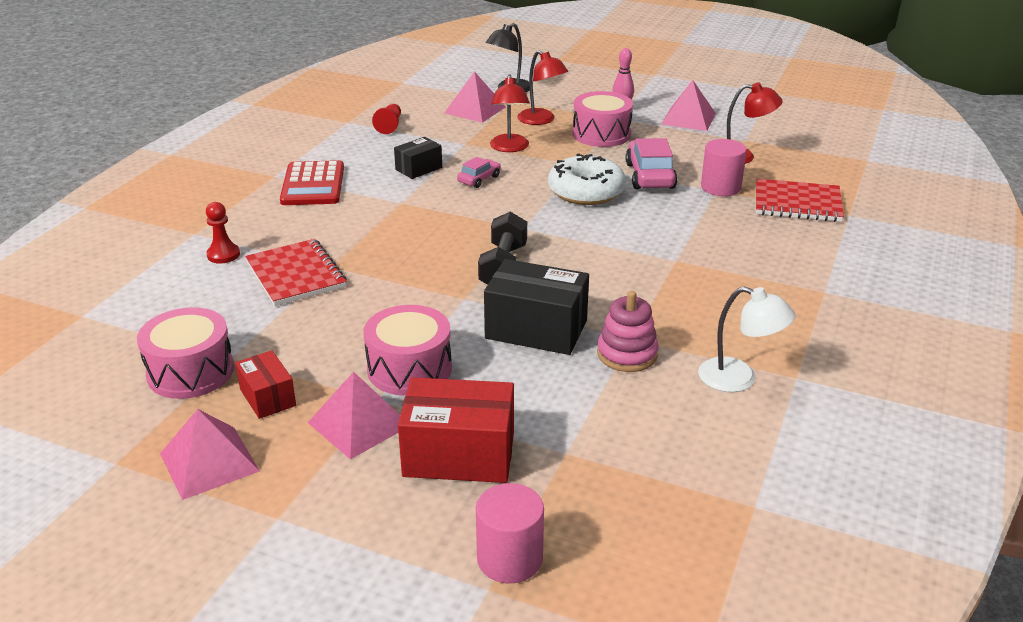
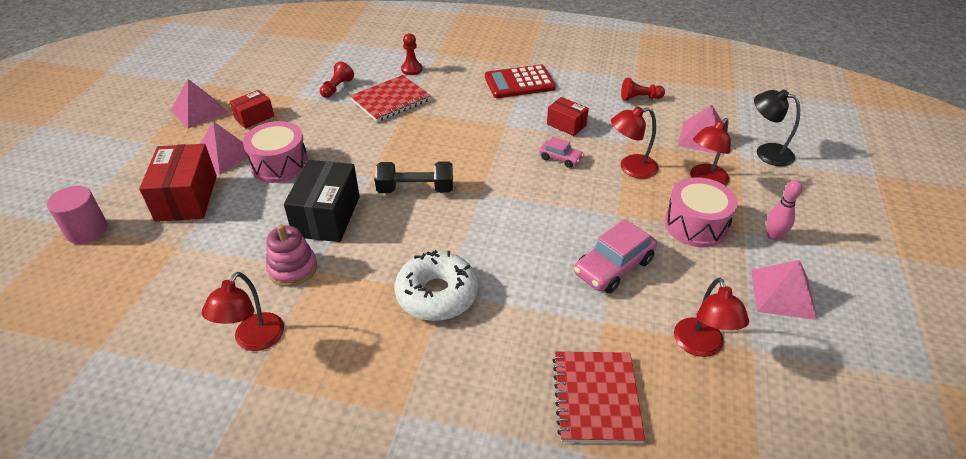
camera: 80 degrees right, 10 degrees up
pink drum [137,307,234,399] -> none
black box [394,137,442,179] -> red box [547,97,589,136]
white donut [548,153,626,205] -> white donut moved to [394,250,478,321]
pink car [626,138,677,189] -> pink car turned 150 degrees clockwise [574,219,657,293]
white lamp [698,287,796,392] -> red lamp [202,272,284,351]
pink cylinder [701,139,747,196] -> none
none -> red pawn [320,61,354,98]

